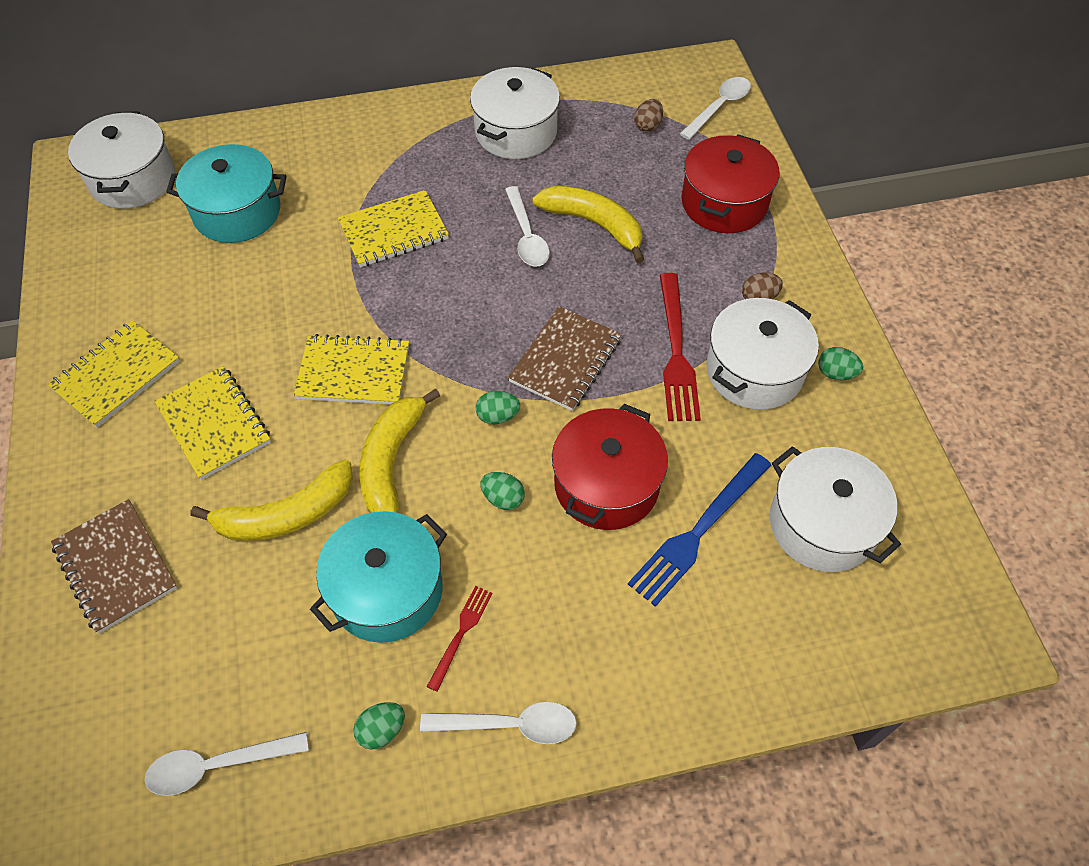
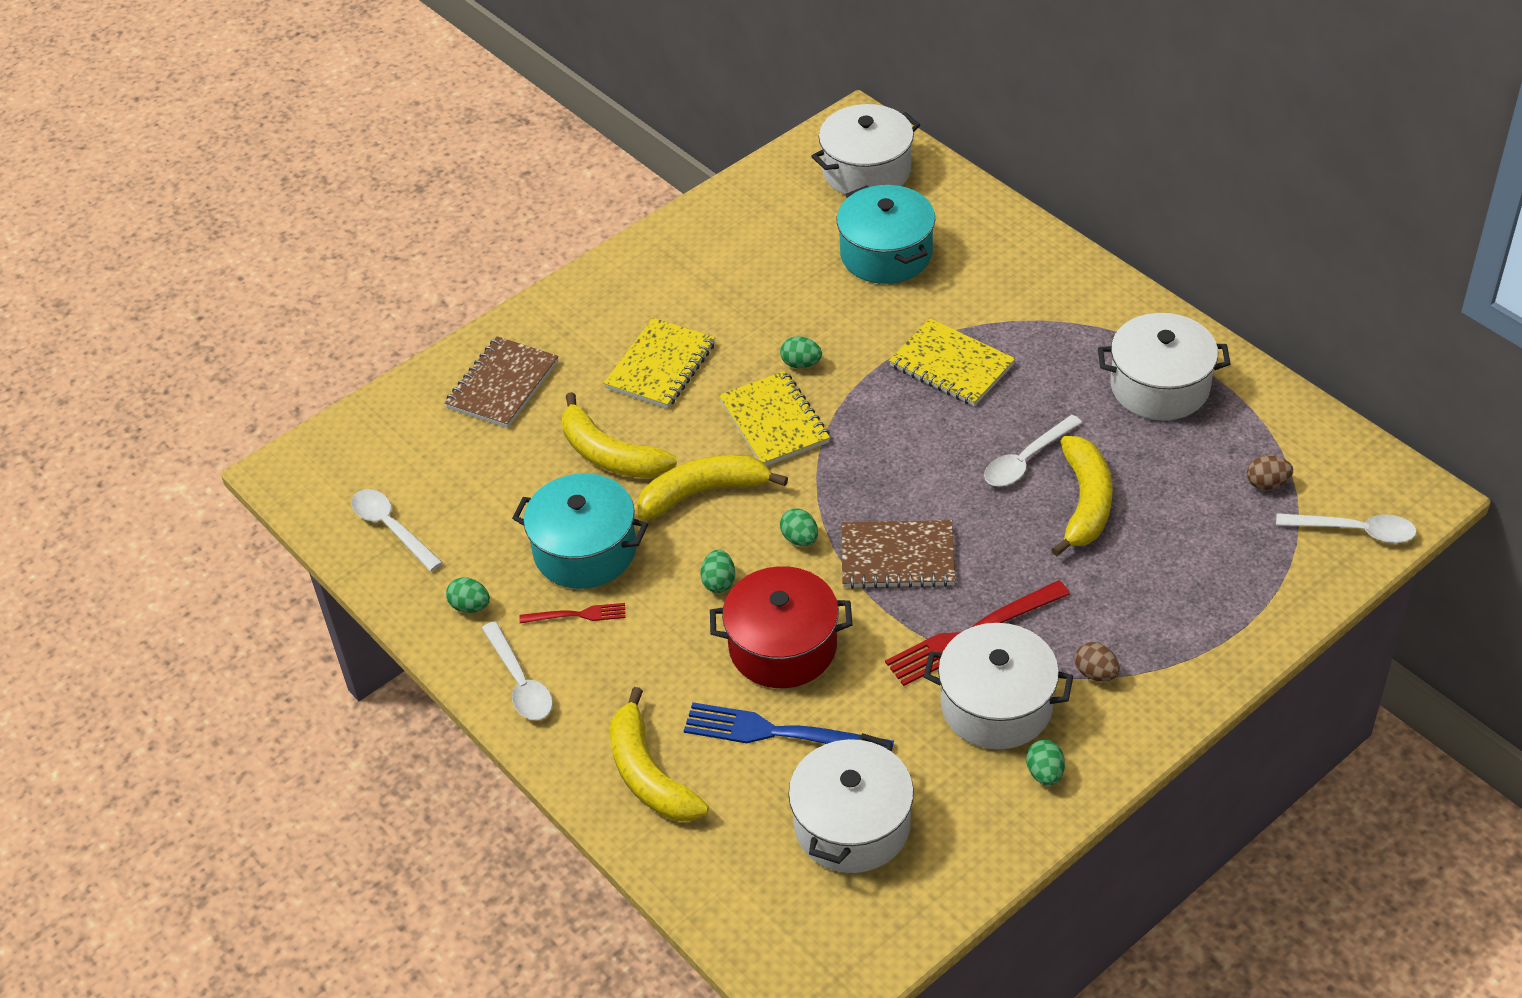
camera: 65 degrees right, 10 degrees down
yellow notebook [48,320,180,428] -> none
red pot [681,134,779,233] -> none
none -> yellow banana [610,687,709,822]
none -> green egg [780,336,822,368]

